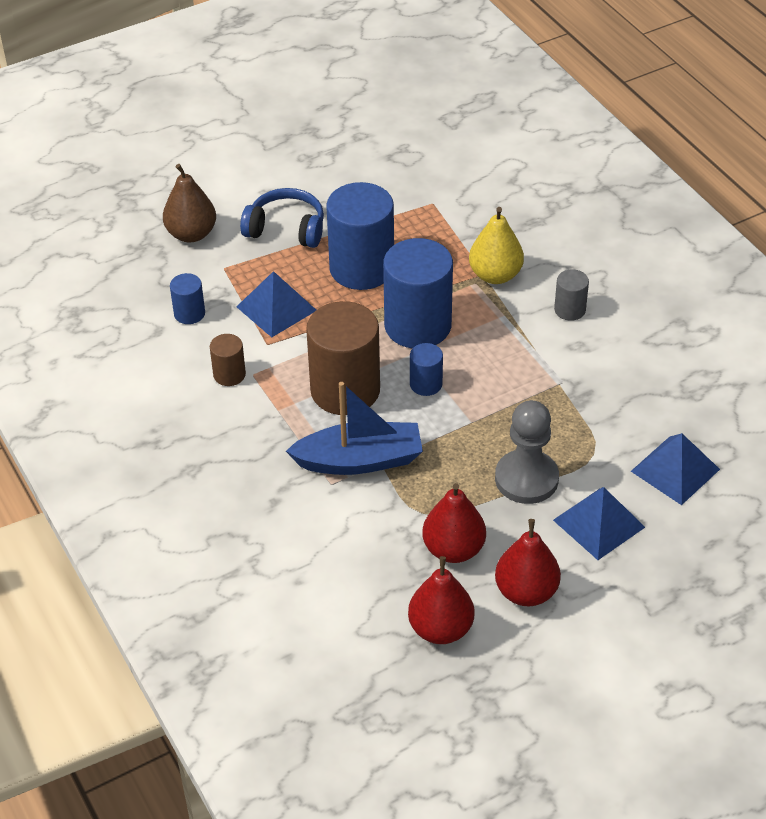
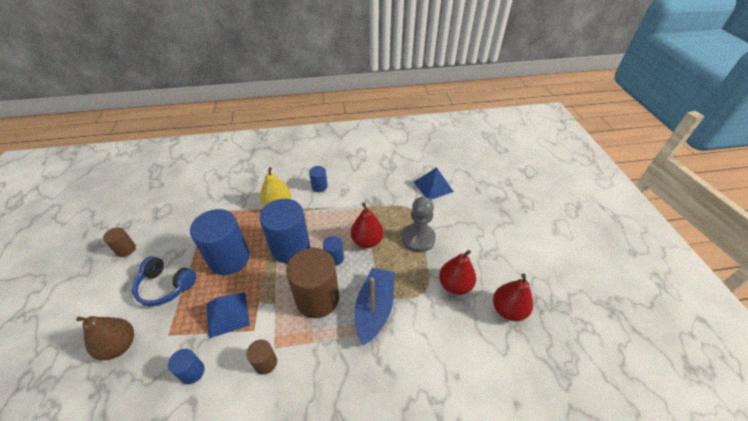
camera: 70 degrees left, 0 degrees up
blue headphones [240,188,324,248] -> blue headphones turned 105 degrees counterclockwise [132,256,196,306]
red pear [495,519,561,606] -> red pear moved to [351,203,383,248]
blue pyramid [553,487,645,560] -> none
grey cylinder [554,269,589,321] -> blue cylinder [309,166,328,192]
none -> brown cylinder [103,227,136,257]

